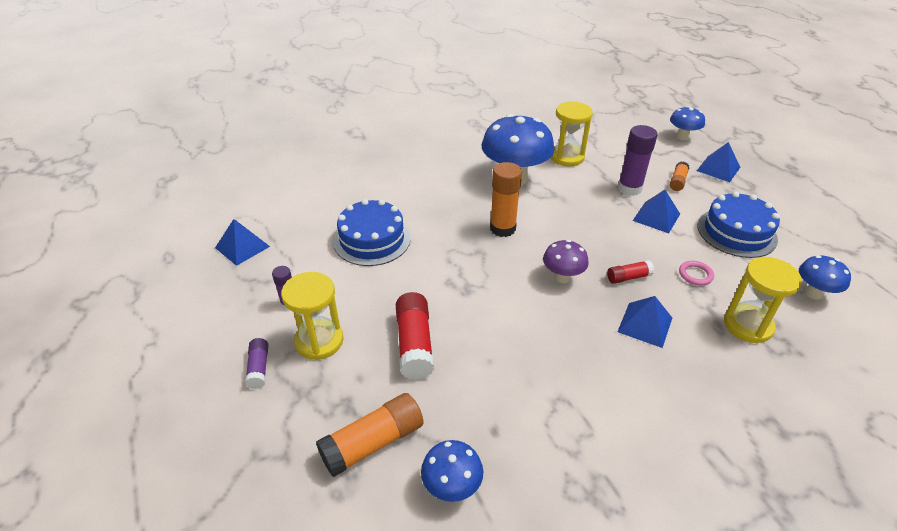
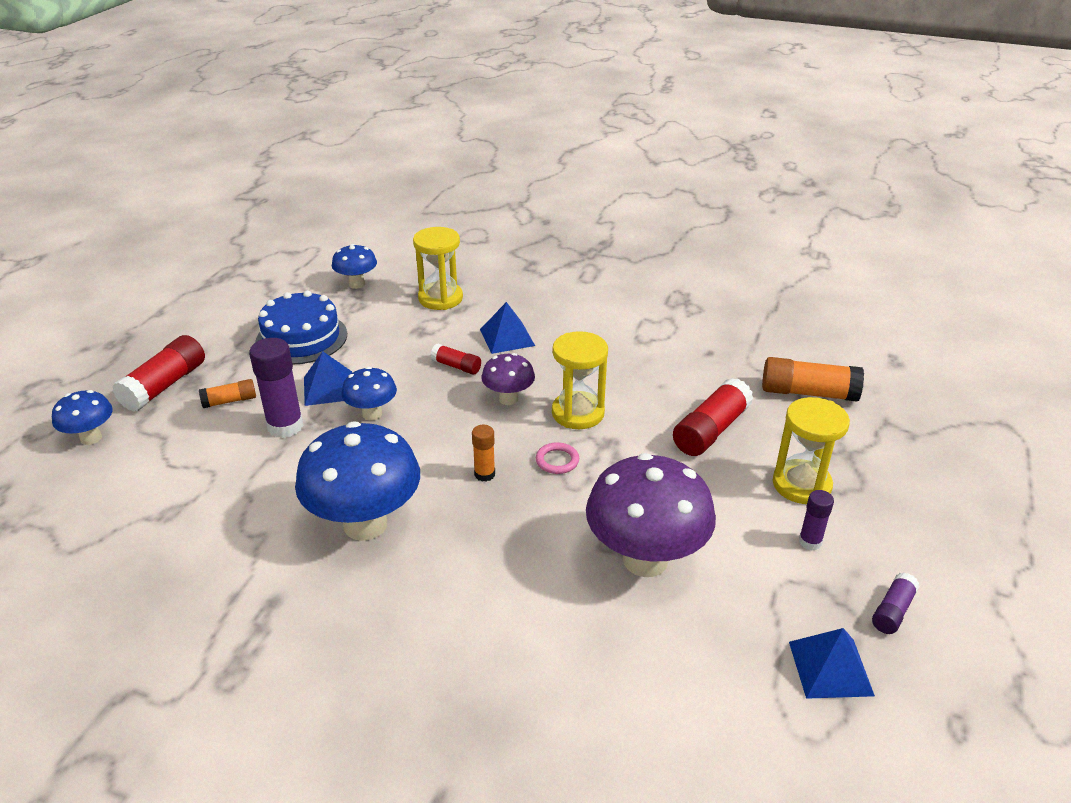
camera: 135 degrees left, 5 degrees down
purple glue stick [245,338,268,389] -> purple glue stick moved to [872,572,920,634]
blue cake [333,199,411,266] -> purple mushroom [586,453,716,577]
blue mushroom [421,440,483,502] -> blue mushroom moved to [341,367,397,420]
orange glue stick [490,162,522,237] -> orange glue stick [472,425,495,482], size x0.55
yellow hourglass [551,101,593,167] -> yellow hourglass moved to [552,331,608,429]
pink ring [679,261,714,285] -> pink ring moved to [536,442,579,474]
blue pyramid [697,142,740,182] -> red glue stick [112,335,205,412]

